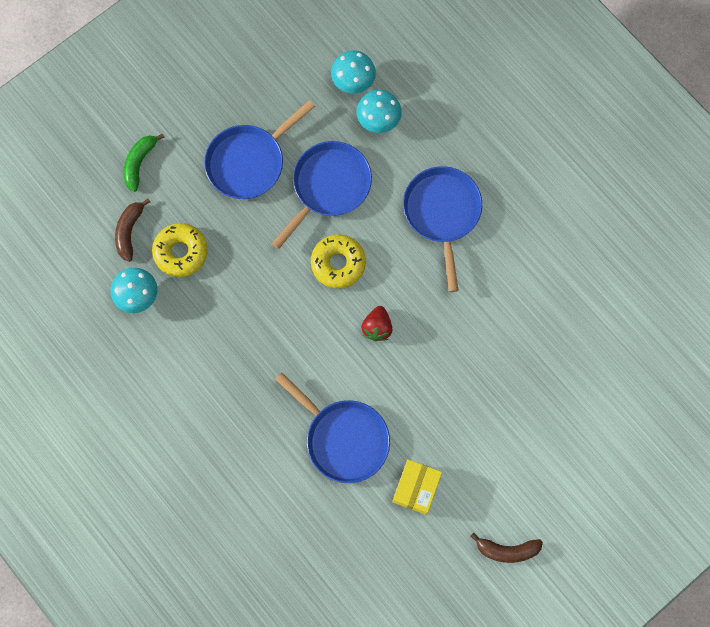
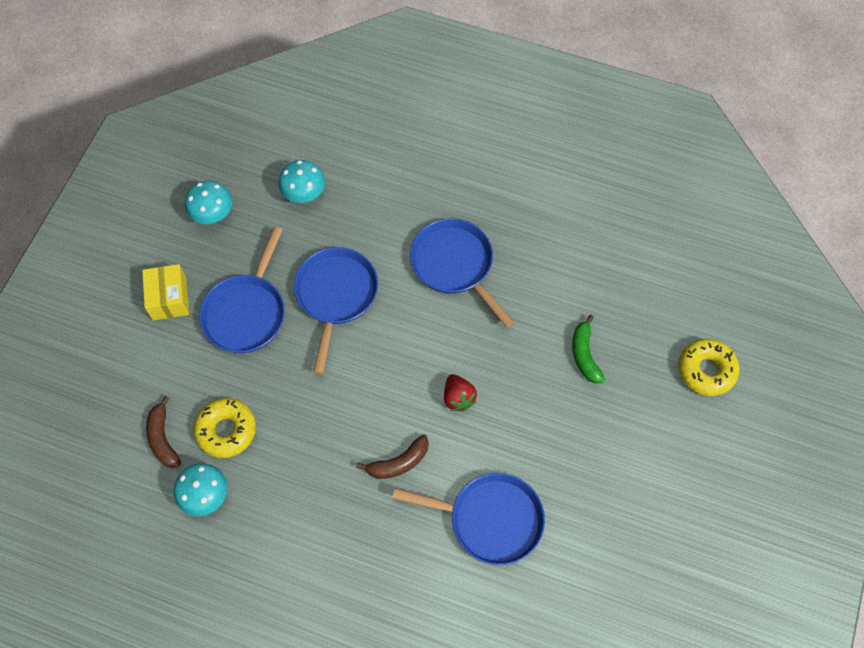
camera: 30 degrees left, 10 degrees down
green banana [124,133,165,192] -> green banana moved to [572,315,605,383]
yellow donut [311,234,366,288] -> yellow donut moved to [678,339,740,396]
turquoise mushroom [357,90,402,133] -> turquoise mushroom moved to [185,181,232,224]
yellow box [392,459,442,515] -> yellow box moved to [142,264,189,321]
brown banana [471,533,543,563] -> brown banana moved to [356,434,429,479]

